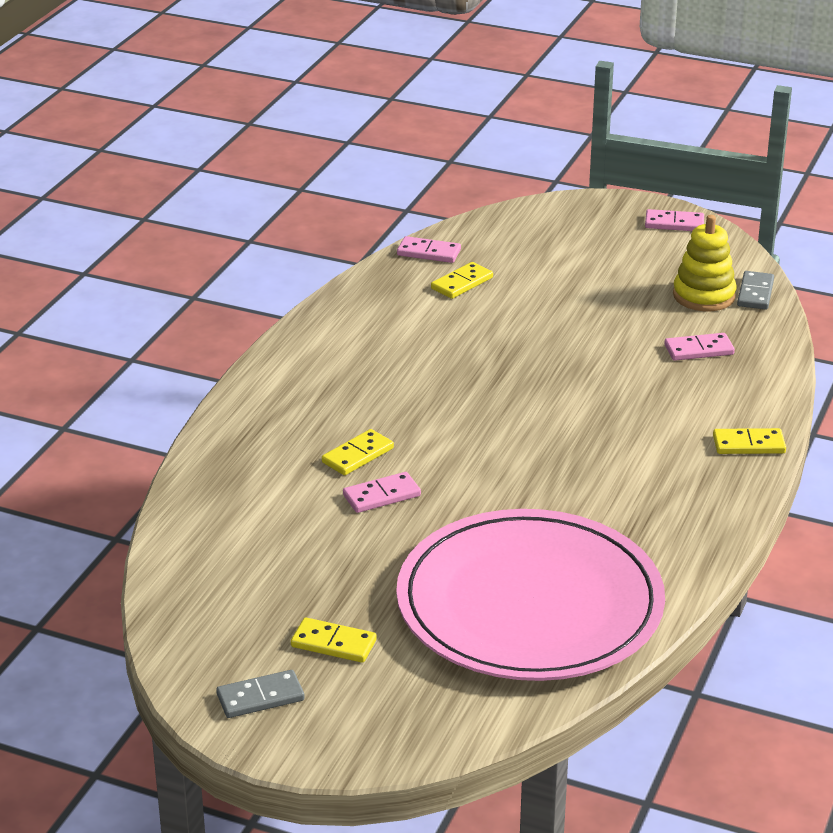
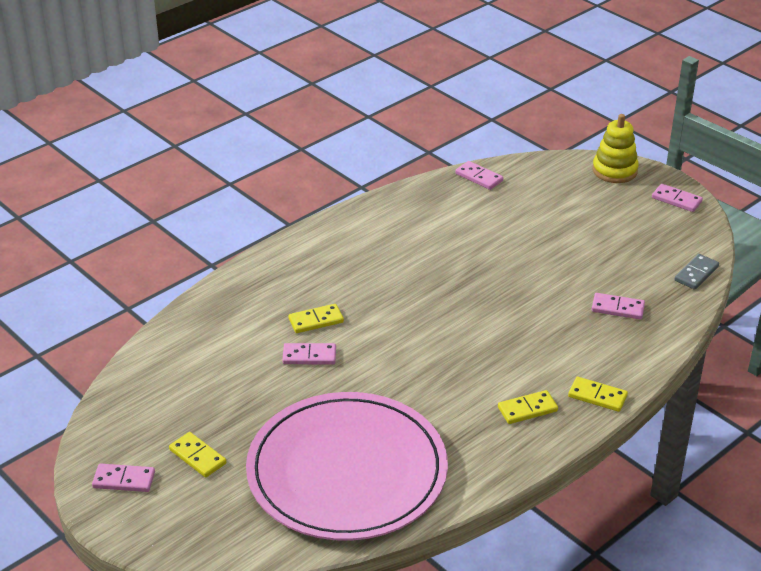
camera: 25 degrees right, 5 degrees up
grey domino [216,670,305,718] -> pink domino [92,464,155,492]
yellow domino [431,262,493,299] -> yellow domino moved to [498,390,558,424]
yellow stacking toy [673,215,737,311] -> yellow stacking toy moved to [592,114,639,183]

